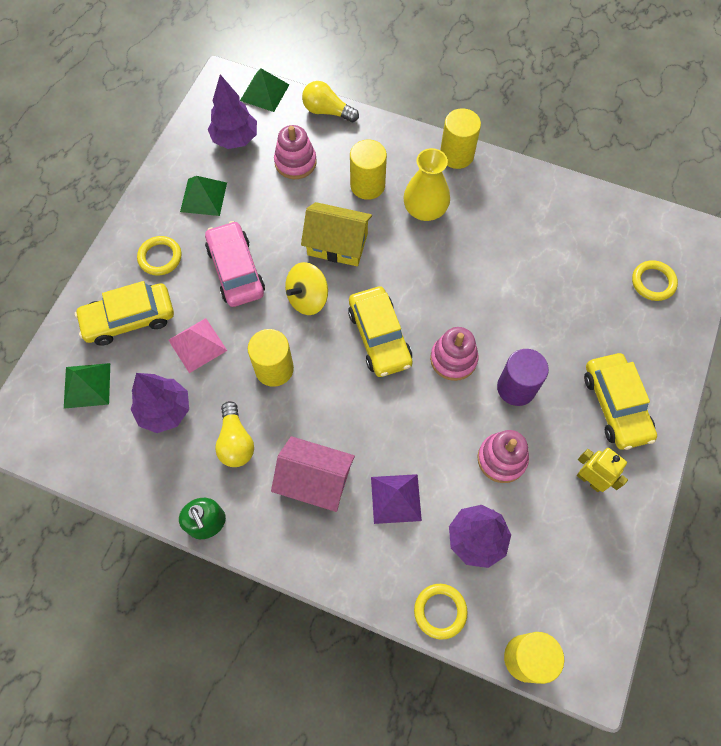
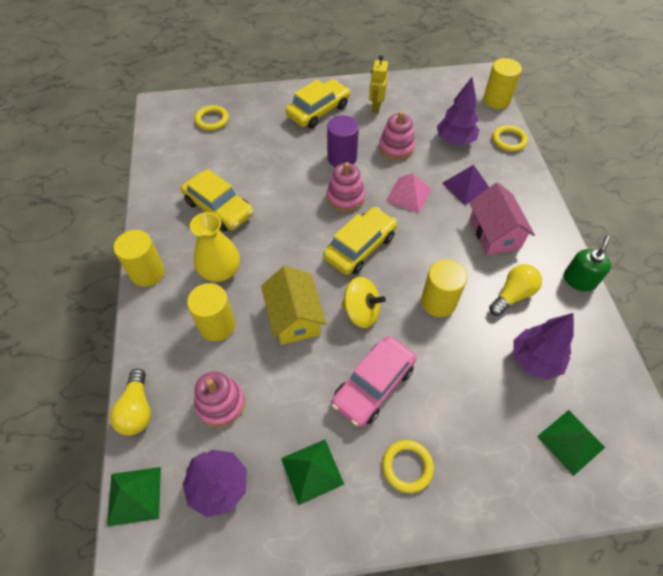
camera: 120 degrees left, 10 degrees down
yellow car [75,281,174,346] -> yellow car moved to [181,169,254,231]
pink pyramid [168,318,228,373] -> pink pyramid moved to [386,173,431,213]

